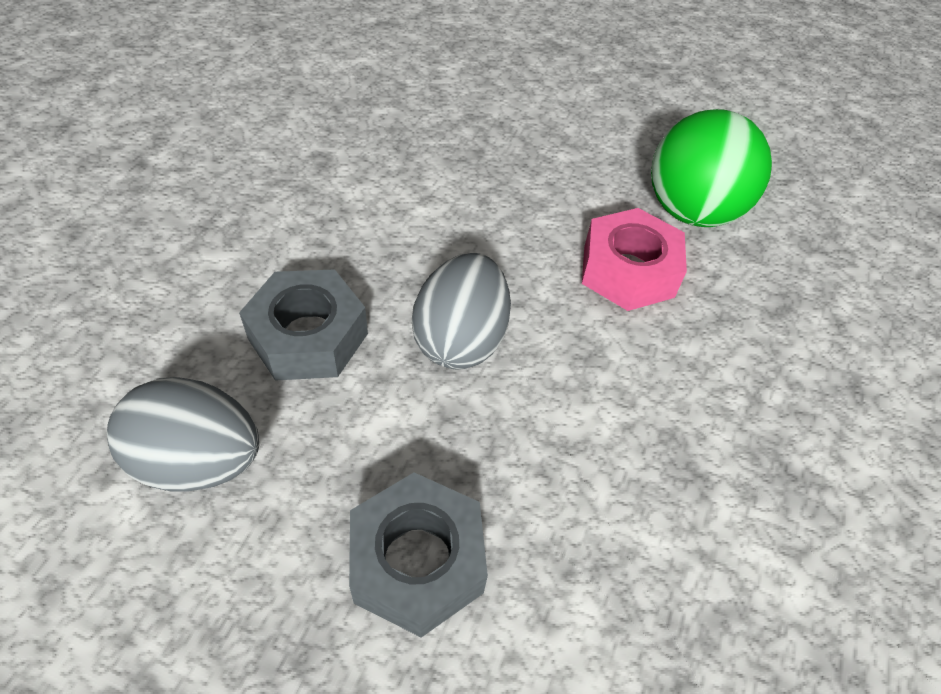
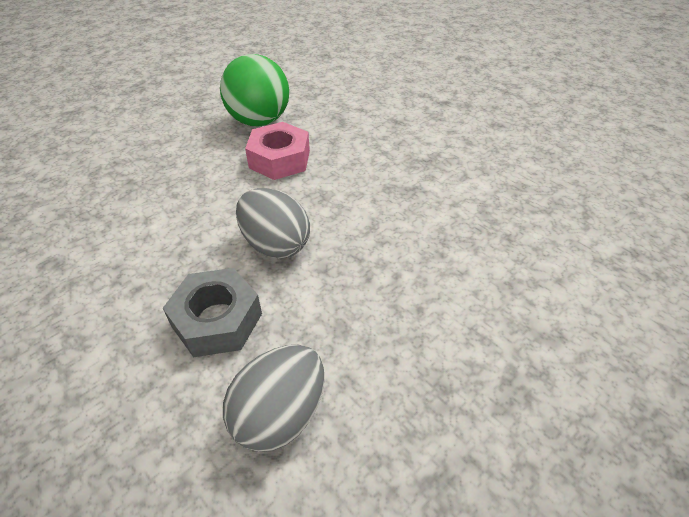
camera: 60 degrees left, 5 degrees down
grey nut [349,472,488,638] -> none

